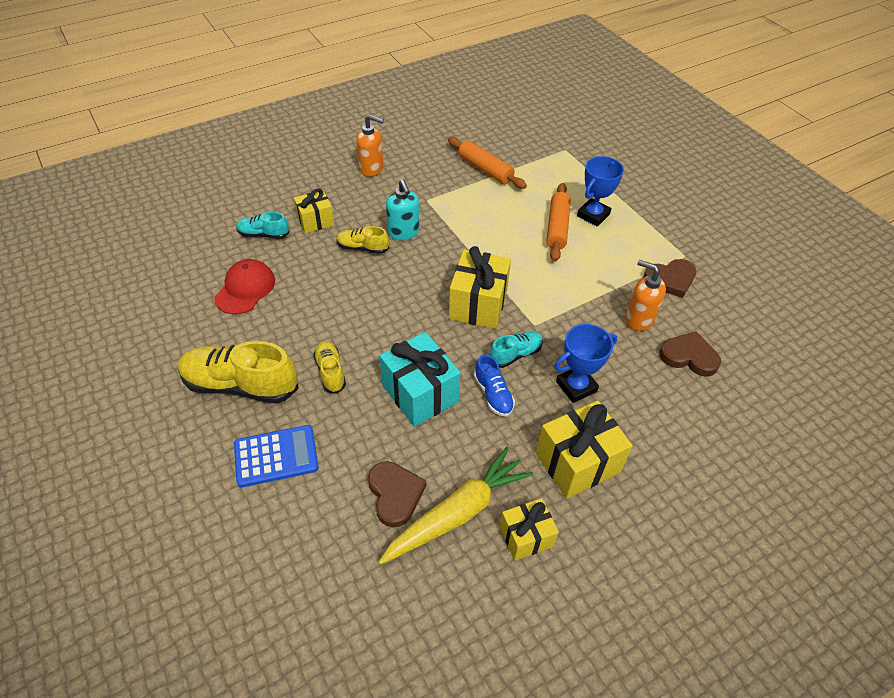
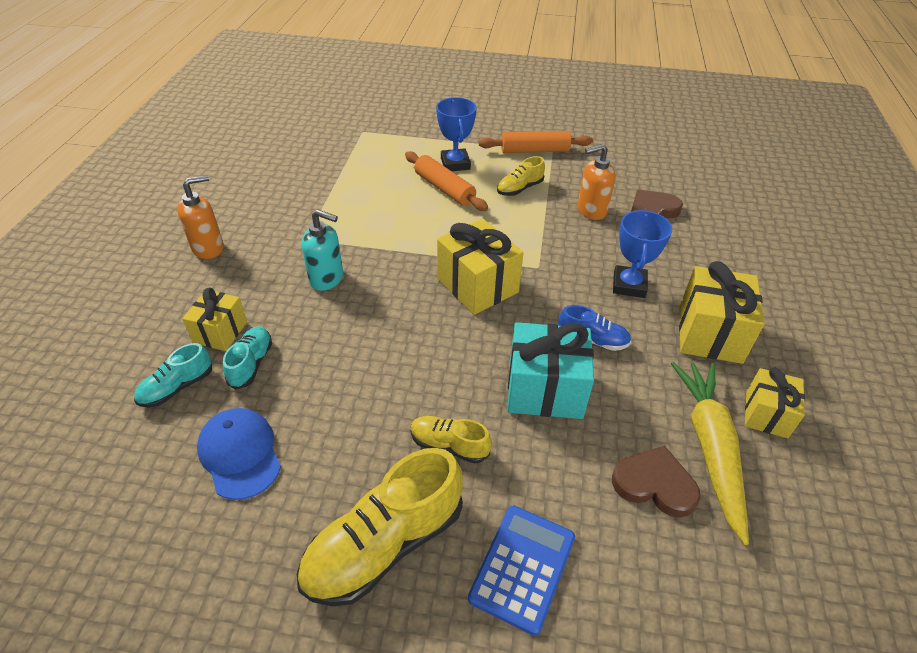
camera: 50 degrees left, 5 degrees down
red cap [214,259,275,314] -> blue cap [197,408,281,500]
yellow shoe [336,226,389,254] -> yellow shoe moved to [497,156,545,196]
orange rolling pin [448,137,527,189] -> orange rolling pin moved to [479,131,593,153]
turquoise shoe [490,331,543,368] -> turquoise shoe moved to [223,326,272,390]
brown heart [643,259,697,298] -> none

